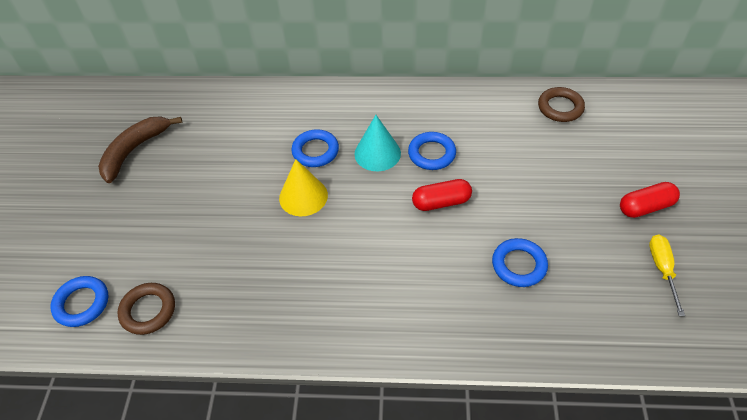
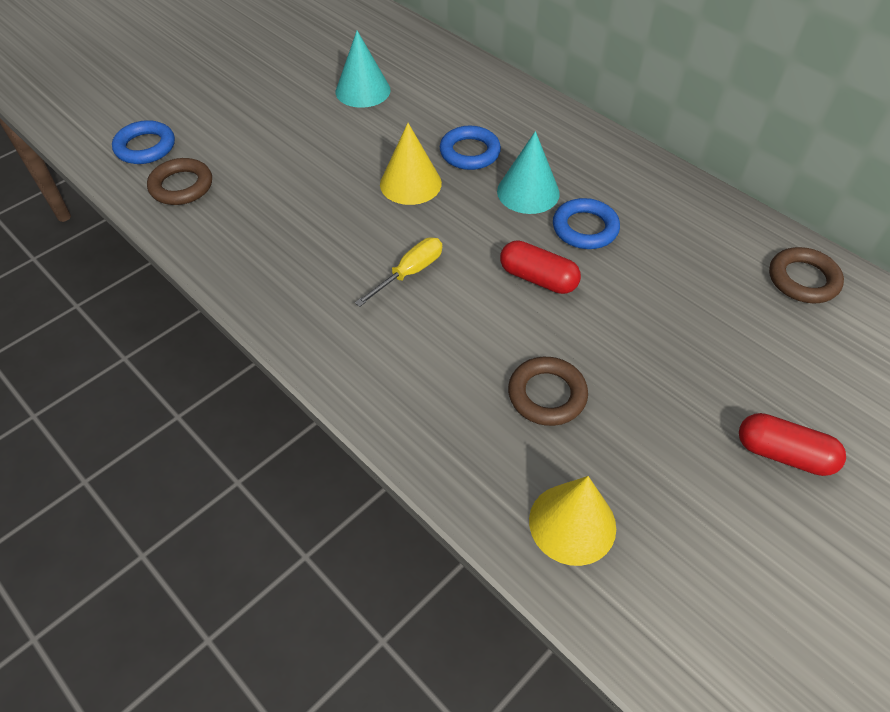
camera: 40 degrees right, 0 degrees up
brown banana [98,116,182,183] -> none
blue ring [492,238,548,287] -> brown ring [508,357,588,426]
yellow screwdriver [649,234,685,316] -> yellow screwdriver moved to [355,237,442,307]
none -> turquoise cone [336,31,390,108]
none -> yellow cone [529,476,616,566]

